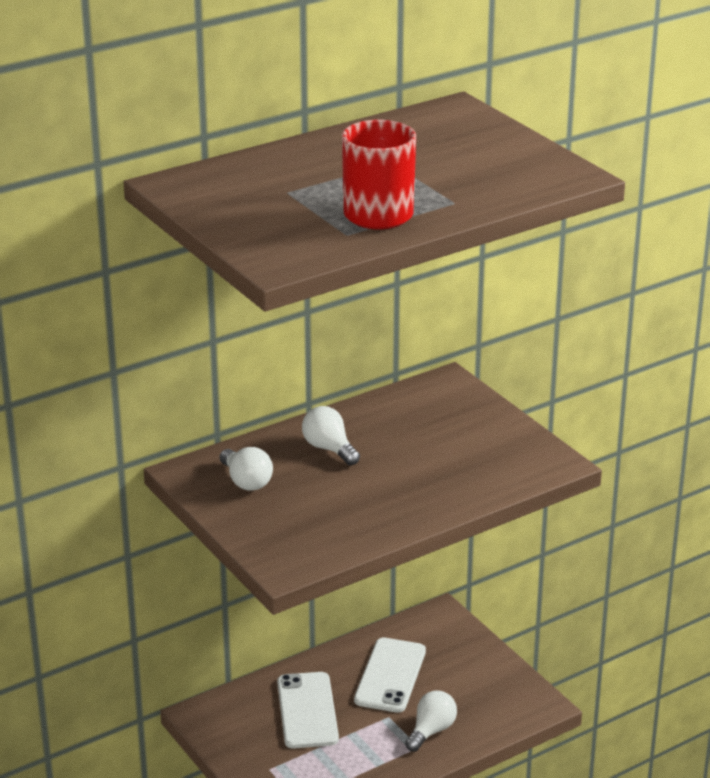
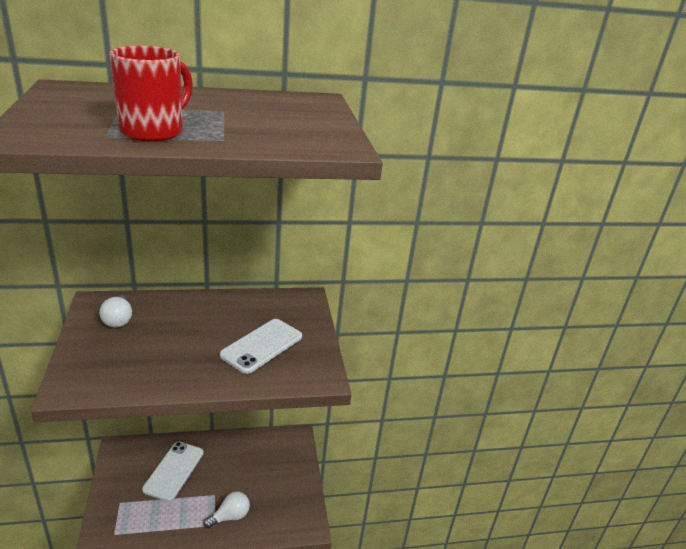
camera: 20 degrees right, 0 degrees up
white light bulb [302,406,360,465] -> none
white phone [354,637,426,713] -> white phone moved to [220,319,302,374]

